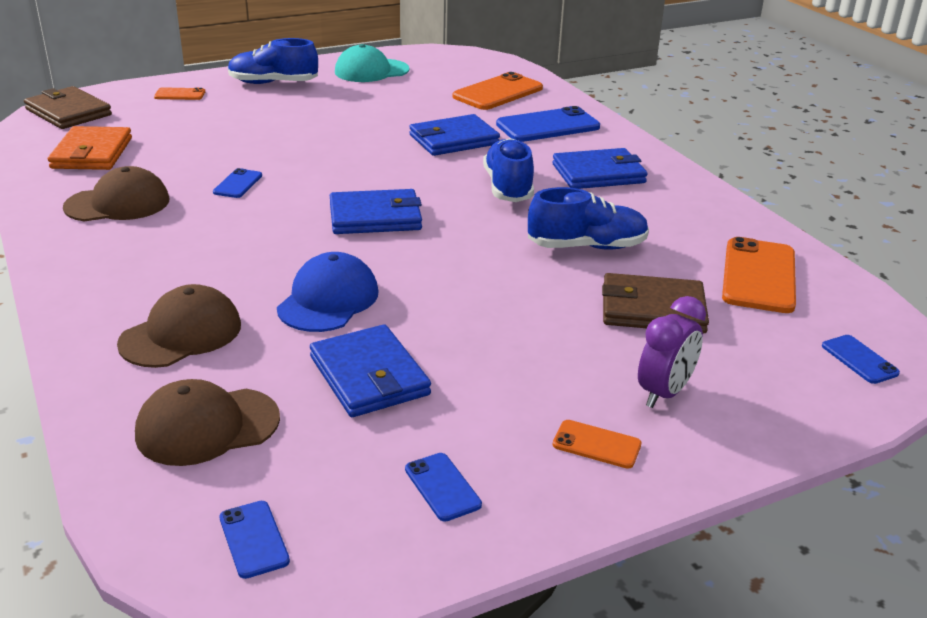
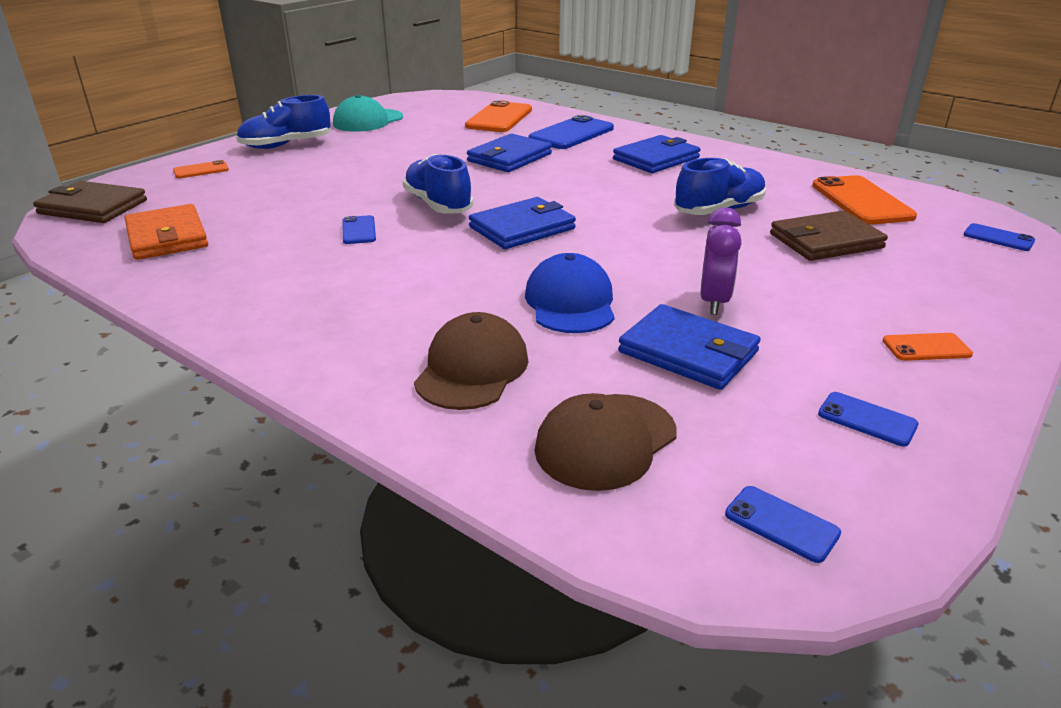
camera: 25 degrees left, 0 degrees up
brown cap [63,166,169,222] -> none
blue shoe [483,138,534,202] -> blue shoe moved to [403,154,473,214]
purple clock [638,296,706,408] -> purple clock moved to [700,207,742,315]

